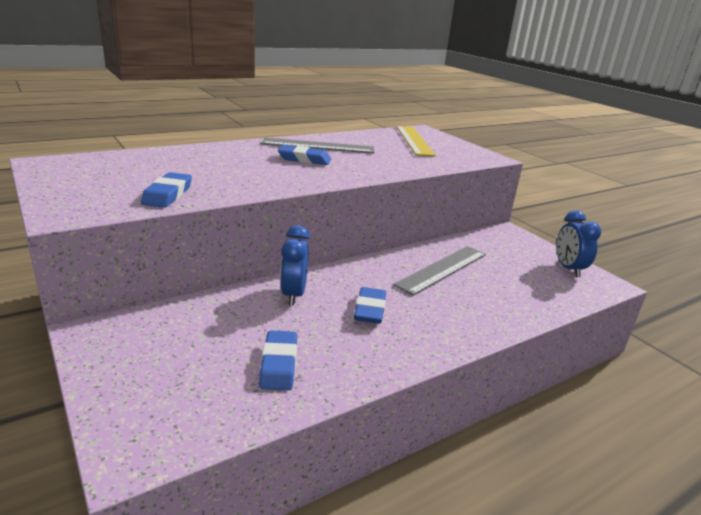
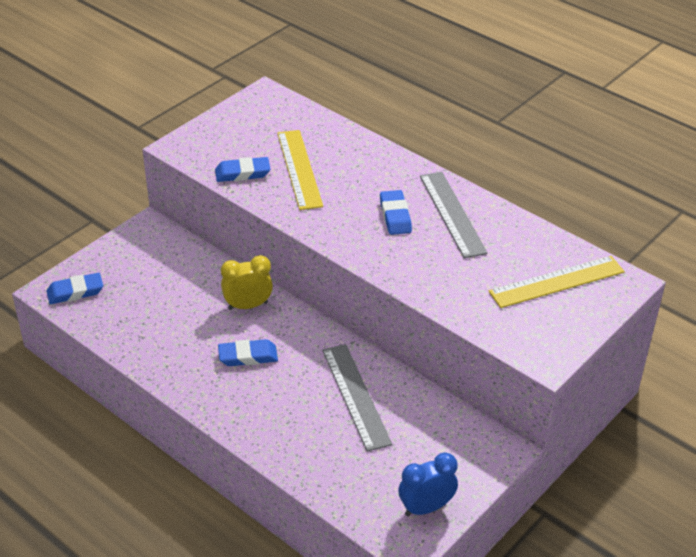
camera: 75 degrees right, 15 degrees up
blue eraser [259,330,297,391] -> blue eraser moved to [47,273,103,304]
blue clock [280,225,310,305] -> yellow clock [221,255,273,310]
grey ruler [393,246,486,296] -> grey ruler turned 45 degrees clockwise [322,344,392,452]
none -> yellow ruler [277,130,323,210]

